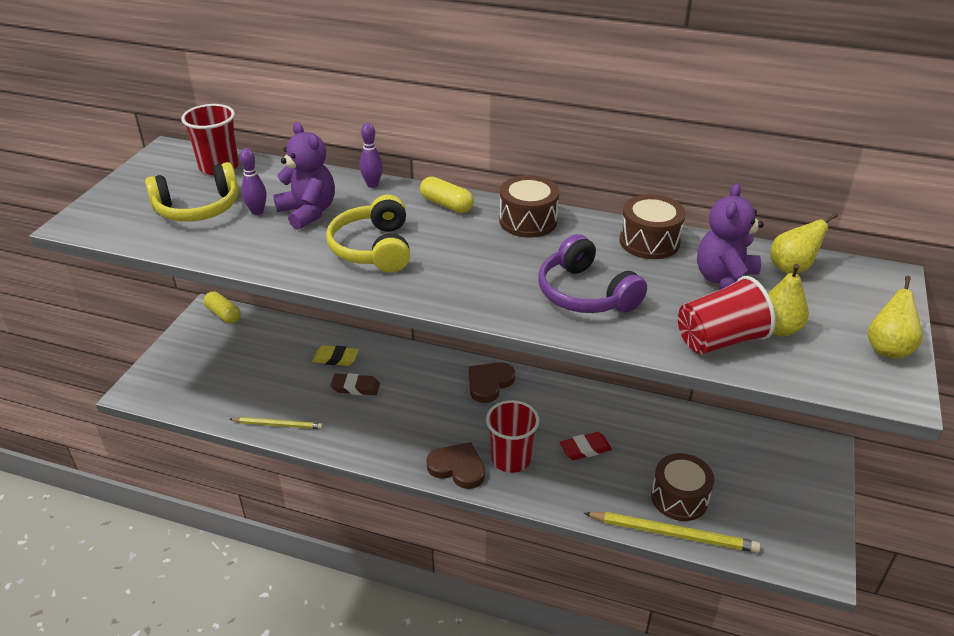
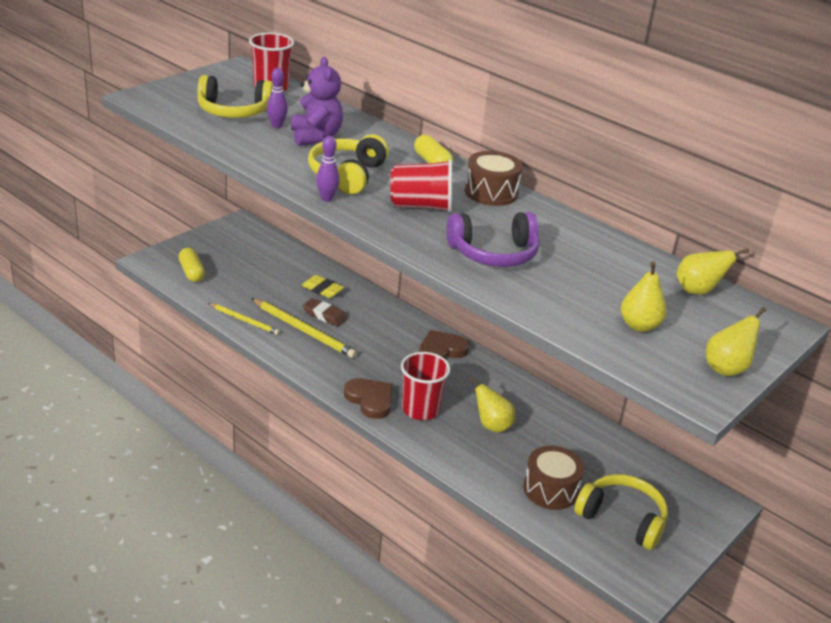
camera: 20 degrees right, 5 degrees down
yellow capsule [204,292,241,323] -> yellow capsule moved to [179,248,205,282]
purple bowling pin [360,123,383,188] -> purple bowling pin moved to [316,136,340,202]
purple headphones [539,234,647,313] -> purple headphones turned 90 degrees counterclockwise [446,212,540,267]
red eraser [560,432,612,460] -> yellow pear [469,376,515,433]
yellow pencil [584,512,761,553] -> yellow pencil moved to [251,298,357,358]
brown drum [619,194,686,259] -> none
red cup [678,276,775,355] -> red cup moved to [390,159,452,213]
purple teddy bear [697,183,764,290] -> none
none -> yellow headphones [574,474,668,550]

